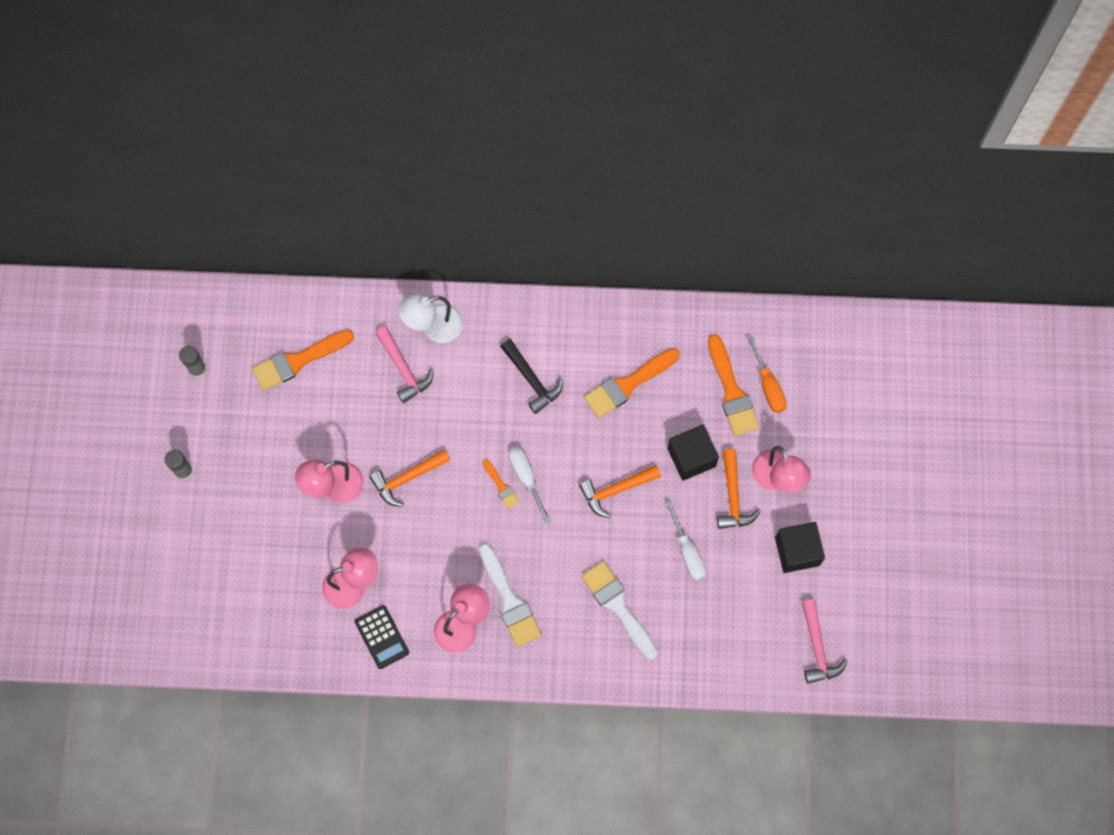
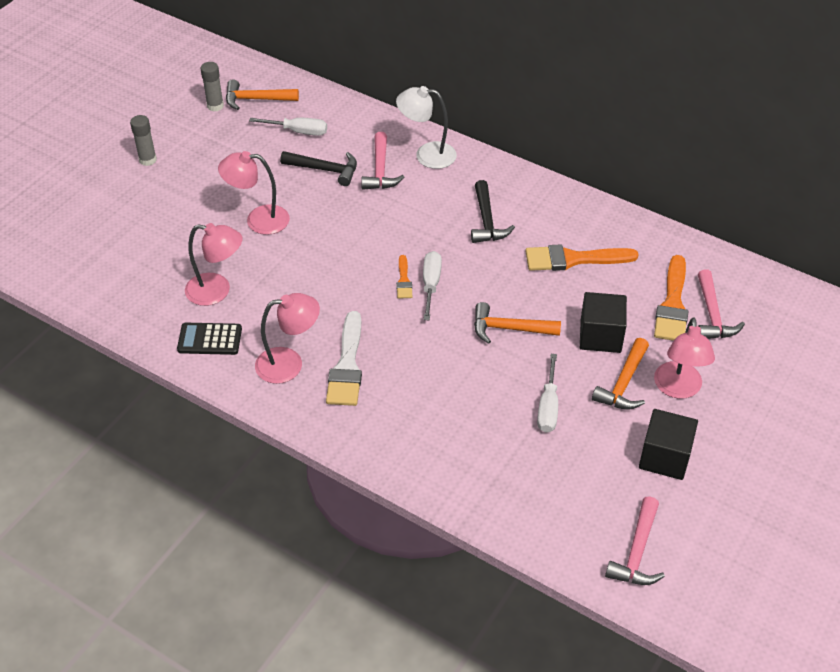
camera: 30 degrees right, 25 degrees down
orange brush [252,330,354,391] -> white screwdriver [249,118,327,136]
black calculator [355,605,409,669] -> black calculator turned 90 degrees clockwise [177,323,242,355]
orange hammer [369,449,450,507] -> orange hammer moved to [226,79,299,110]
white brush [581,561,658,660] -> none
orange screwdriver [748,336,787,413] -> pink hammer [698,269,745,339]
none -> black hammer [280,151,357,186]

